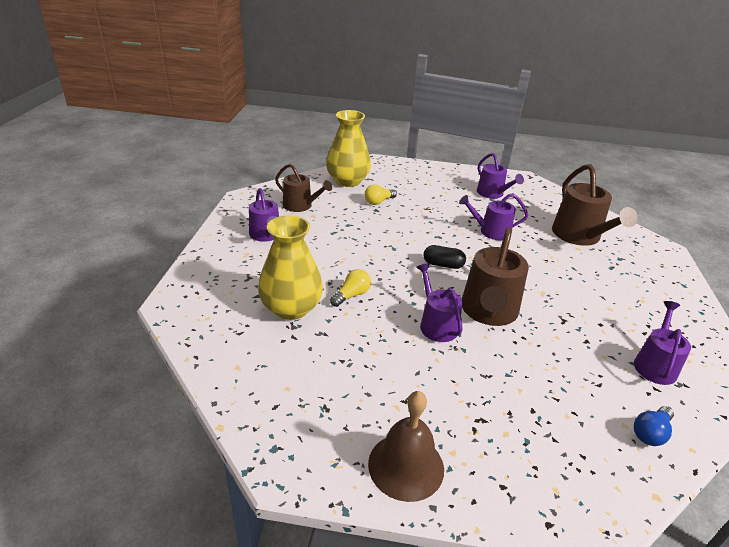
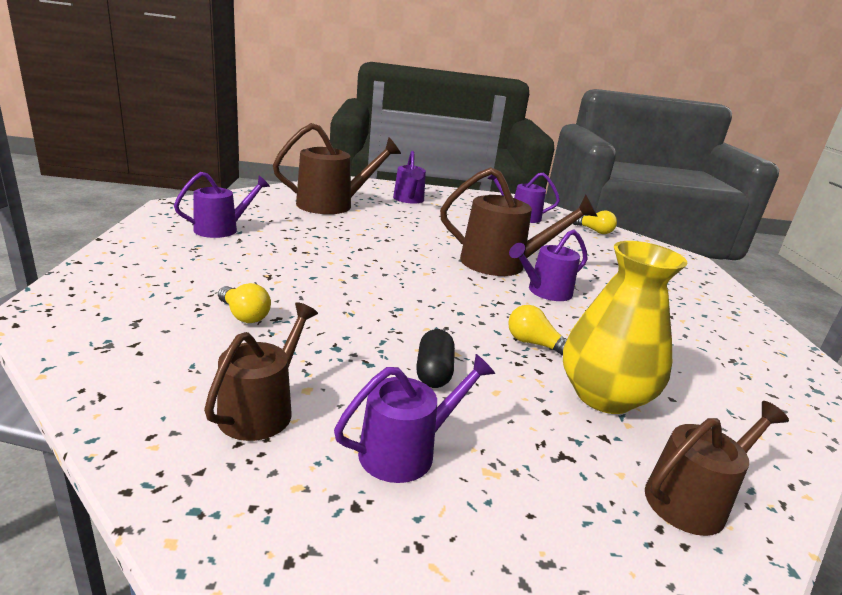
camera: 100 degrees left, 10 degrees down
yellow vase [326,110,371,187] -> none
brown bell [368,391,444,502] -> none
black capsule [423,245,466,269] -> black capsule moved to [416,329,455,388]
purple watering can [459,193,528,240] -> purple watering can moved to [393,151,426,204]
blue light bulb [634,406,674,446] -> yellow light bulb [573,211,617,234]
none -> brown watering can [645,401,789,536]

